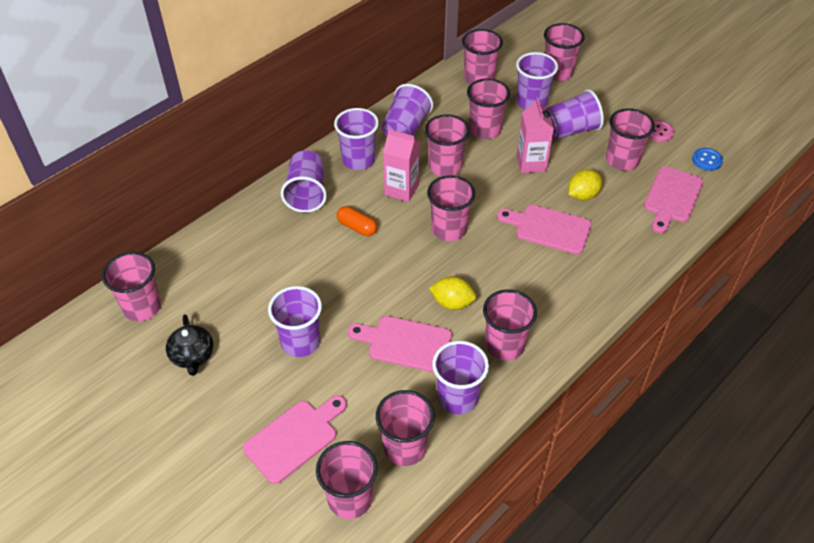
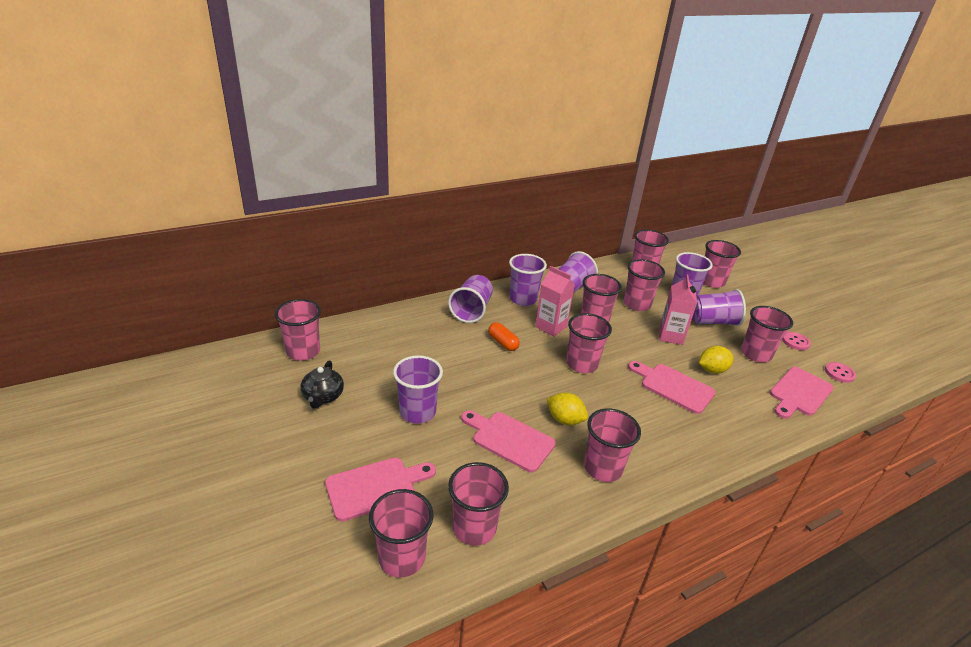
camera: 15 degrees right, 15 degrees down
purple cup [432,341,489,414] -> none
blue button [692,148,723,171] -> pink button [825,362,856,383]

